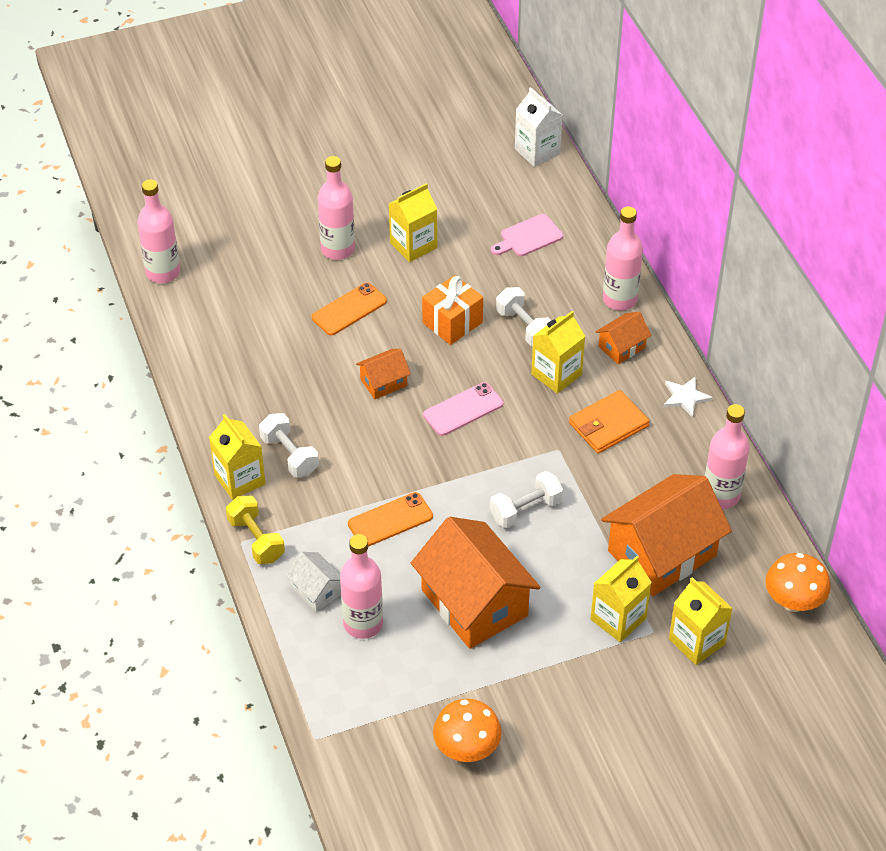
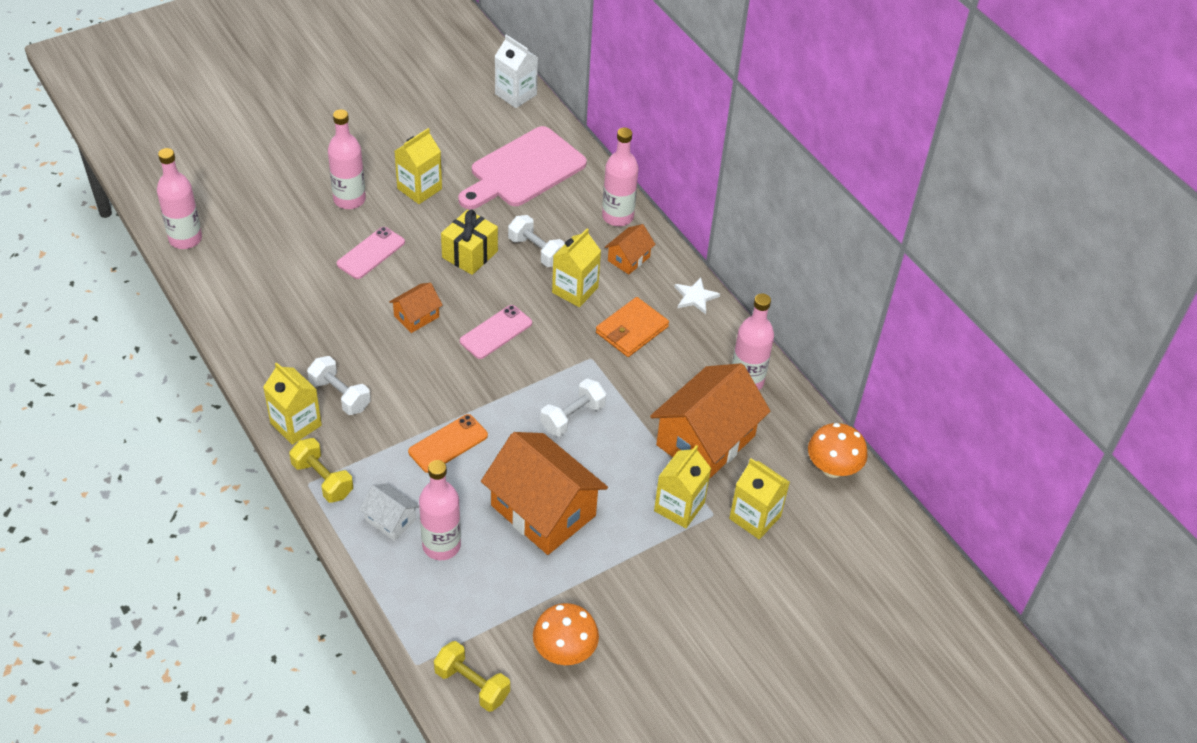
camera: 15 degrees left, 0 degrees up
orange phone [312,282,387,335] -> pink phone [337,227,405,279]
orange gift [422,275,483,345] -> yellow gift [441,210,498,275]
pink cutting board [491,214,563,256] -> pink cutting board [458,126,587,209], size x2.01
none -> yellow dumbbell [434,641,510,712]

